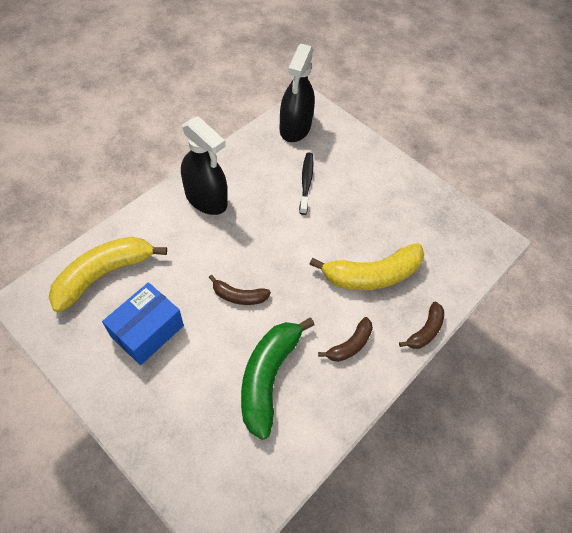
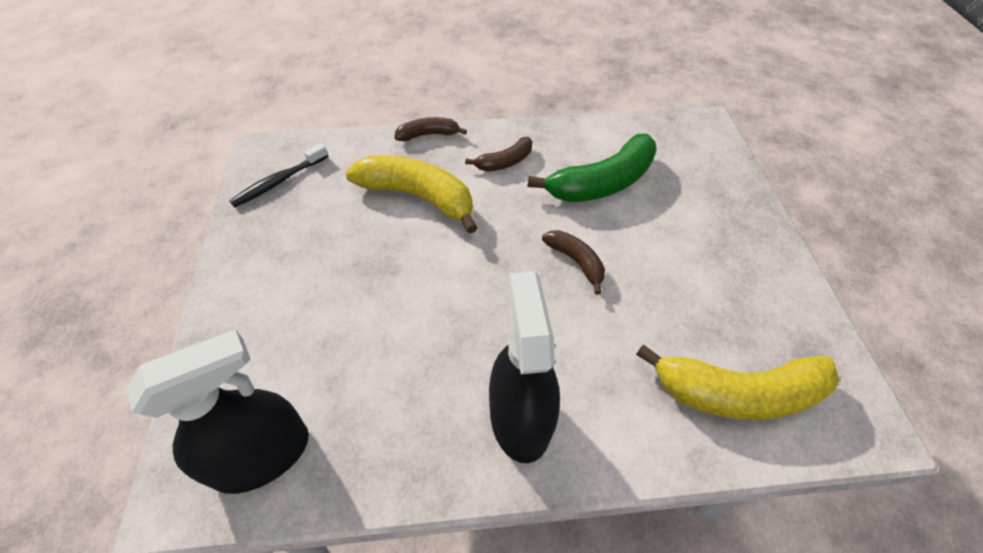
camera: 135 degrees left, 5 degrees down
blue box [102,282,184,365] -> none
black toothbrush [299,153,314,215] -> black toothbrush moved to [229,143,328,207]
brown banana [318,317,373,362] -> brown banana turned 150 degrees clockwise [465,137,532,171]

